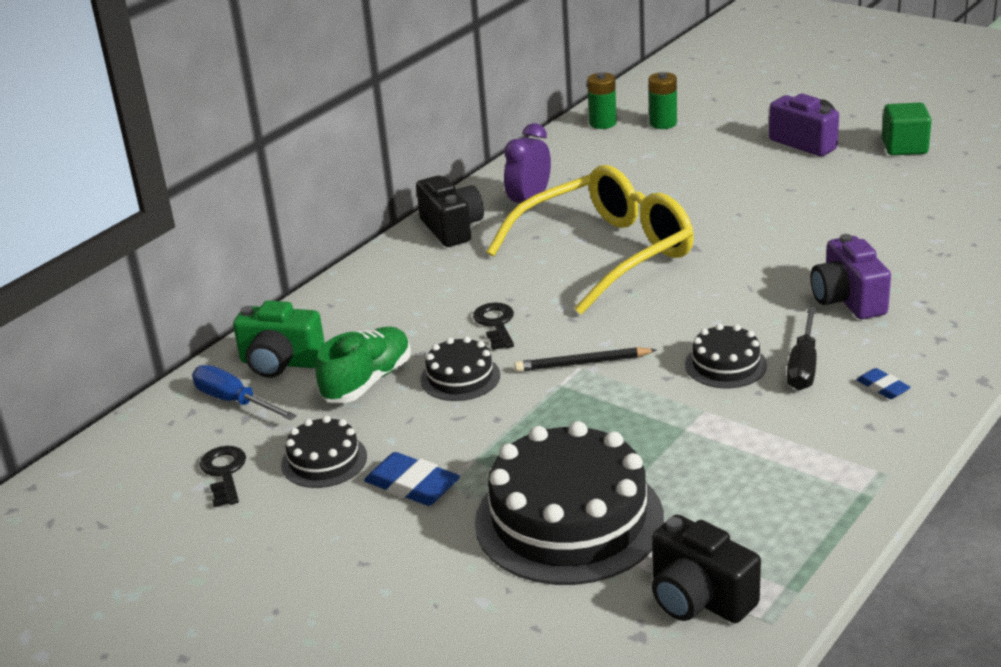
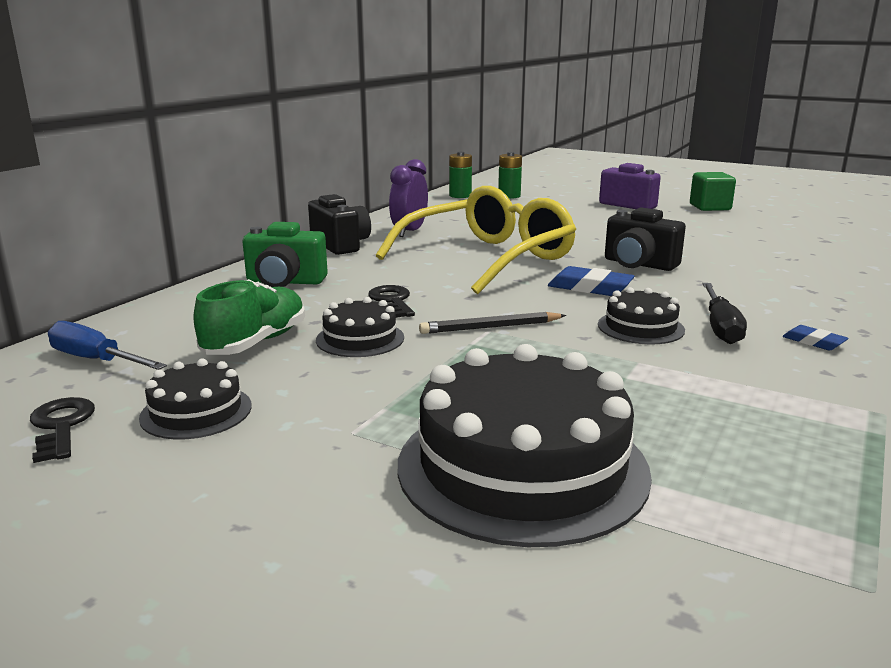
camera: 10 degrees left, 10 degrees down
green camera [233,300,325,378] -> green camera moved to [242,222,328,287]
blue eraser [364,452,460,506] -> blue eraser moved to [548,266,635,296]
black camera [652,515,761,623] -> black camera moved to [605,207,686,271]
purple camera [811,234,891,319] -> none

